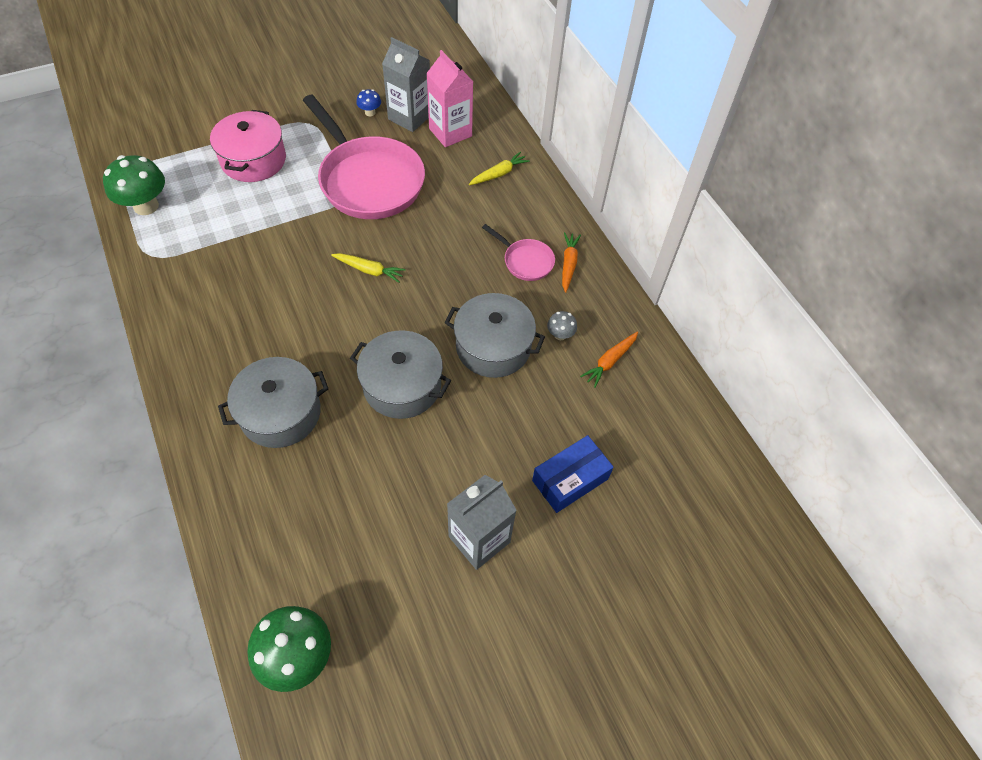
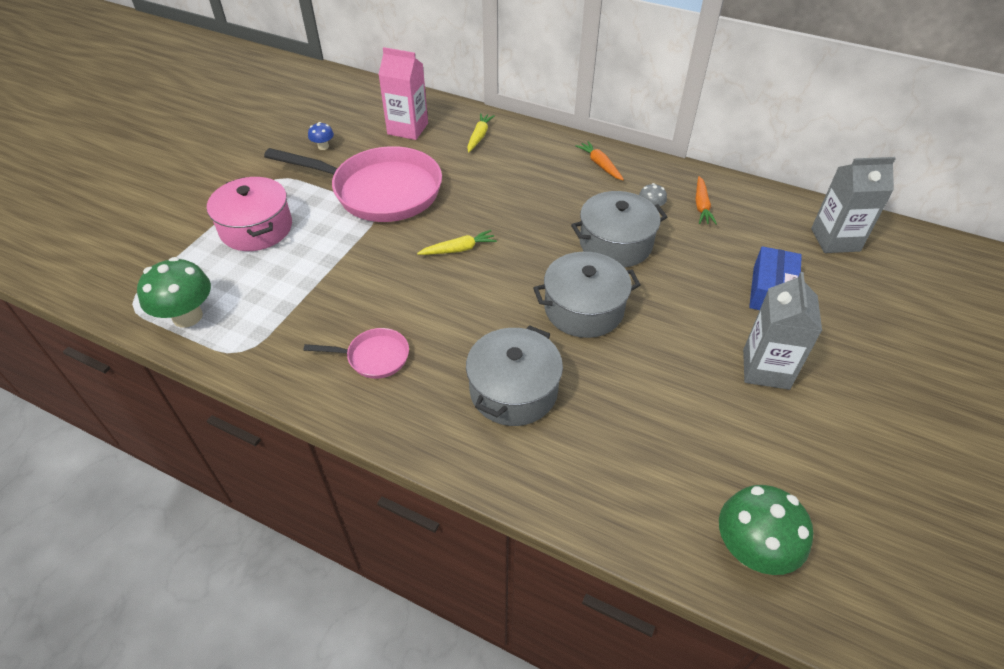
camera: 35 degrees left, 10 degrees down
grey carton [382,37,430,132] -> grey carton moved to [811,157,896,253]
pink pan [482,224,555,281] -> pink pan moved to [304,328,409,379]

